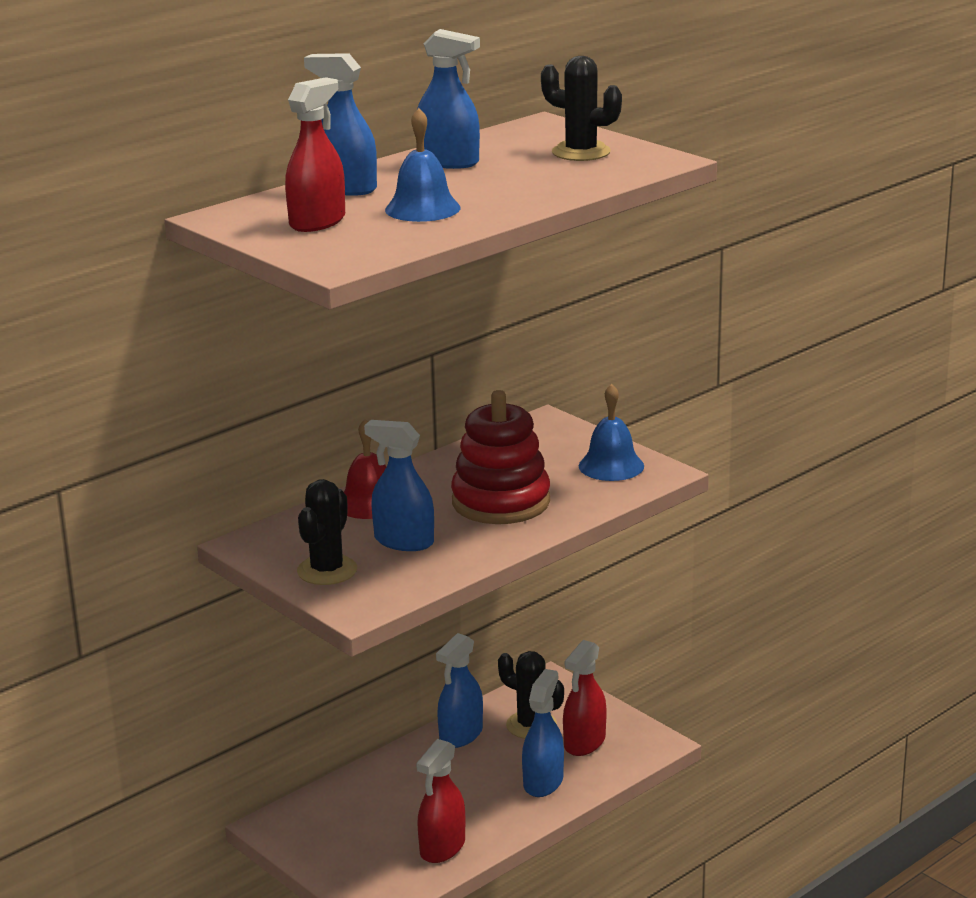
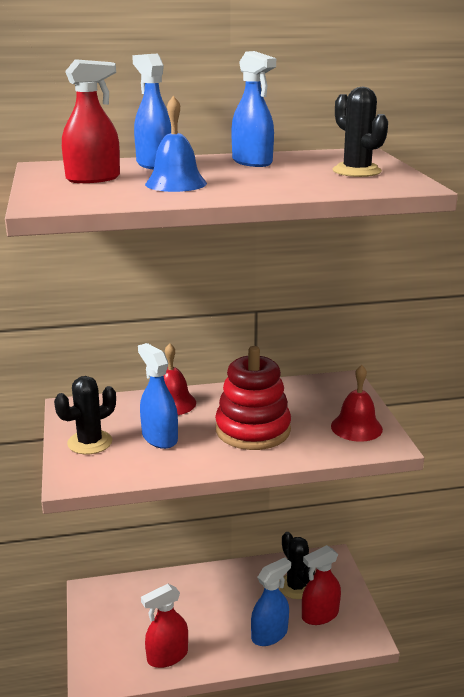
camera: 30 degrees right, 0 degrees up
blue spray bottle [436,633,483,748] -> none
blue bell [579,384,644,481] -> red bell [331,365,383,442]

